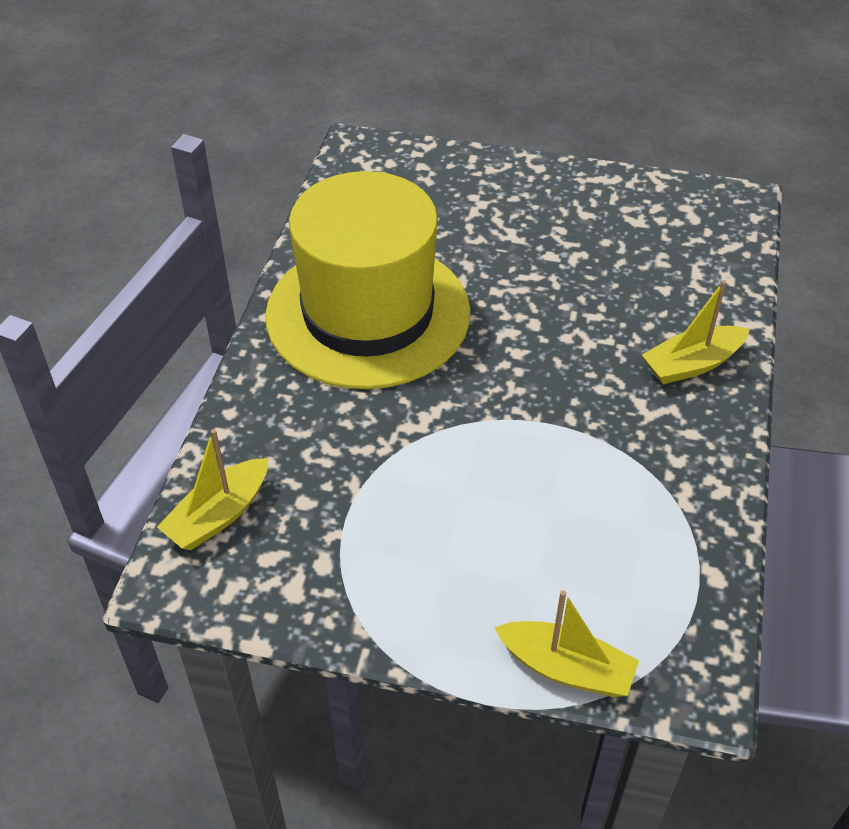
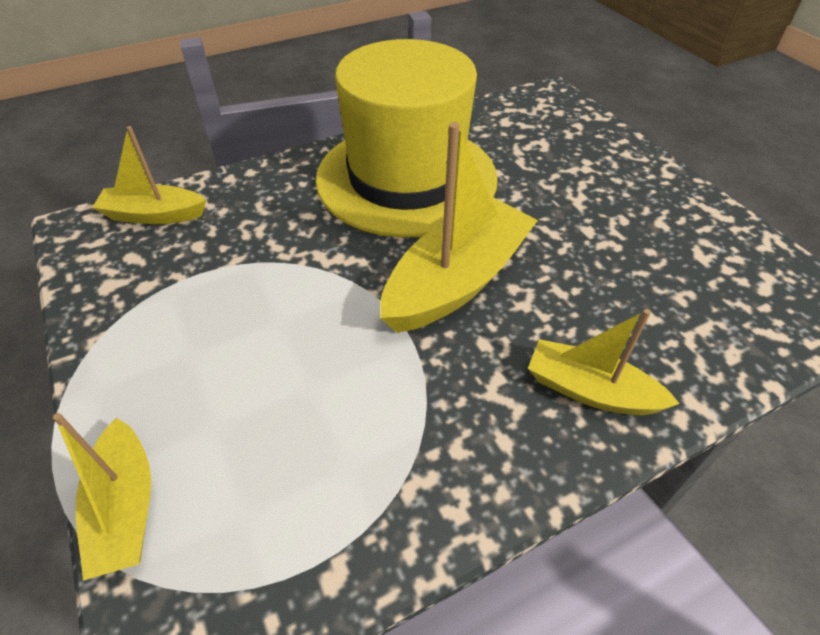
camera: 50 degrees right, 0 degrees up
none -> yellow boat [380,122,538,333]

